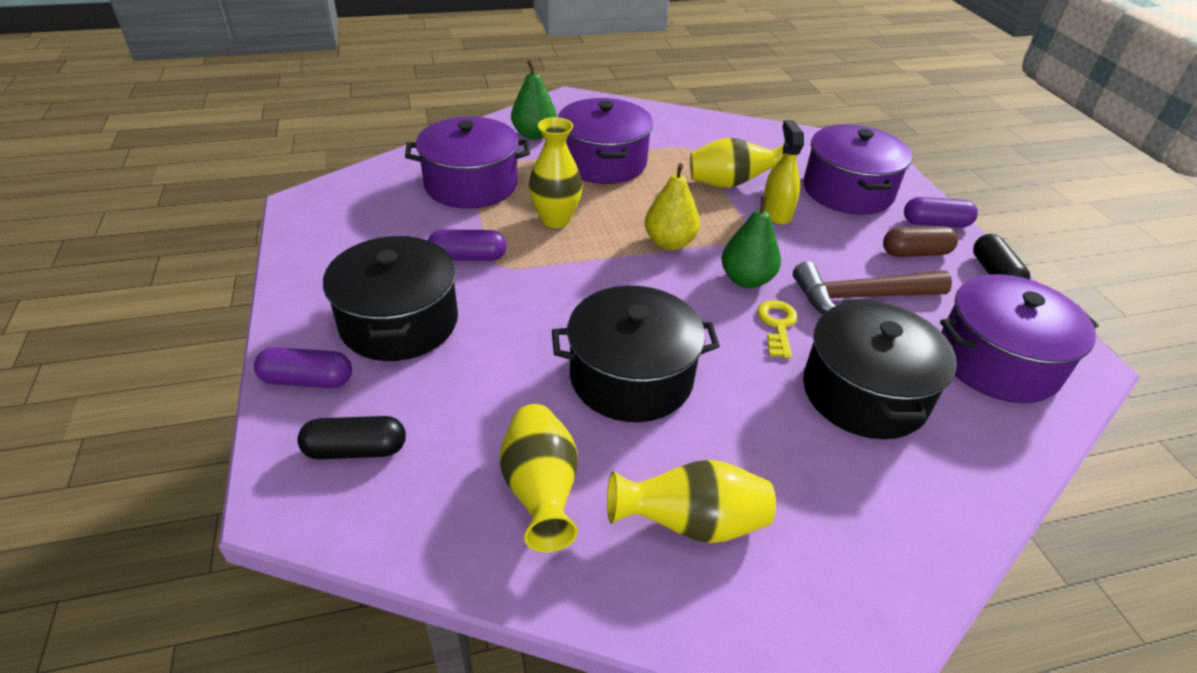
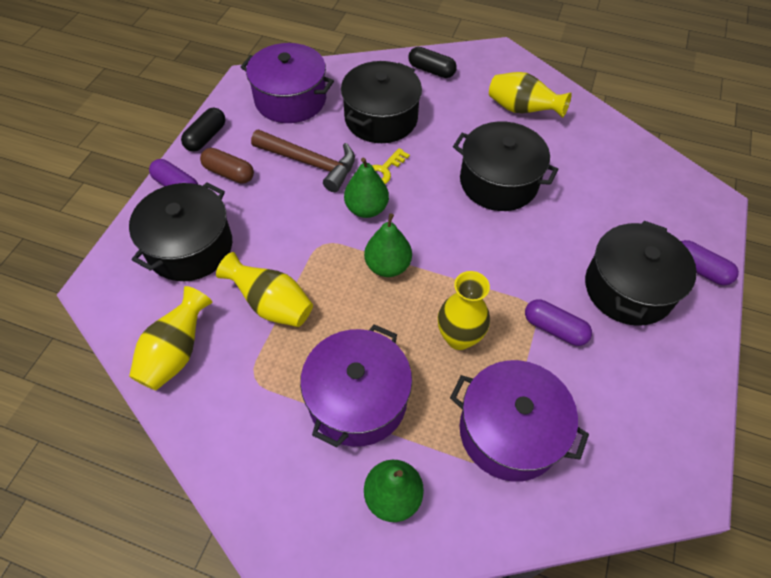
camera: 145 degrees left, 15 degrees up
black capsule [297,416,406,460] -> black capsule moved to [408,47,457,78]
yellow vase [500,404,578,552] -> yellow vase moved to [129,286,212,391]
yellow pear [645,163,700,250] -> green pear [364,213,412,277]
yellow spray bottle [763,120,804,225] -> none
purple pot [804,125,912,215] -> black pot [129,182,232,281]

